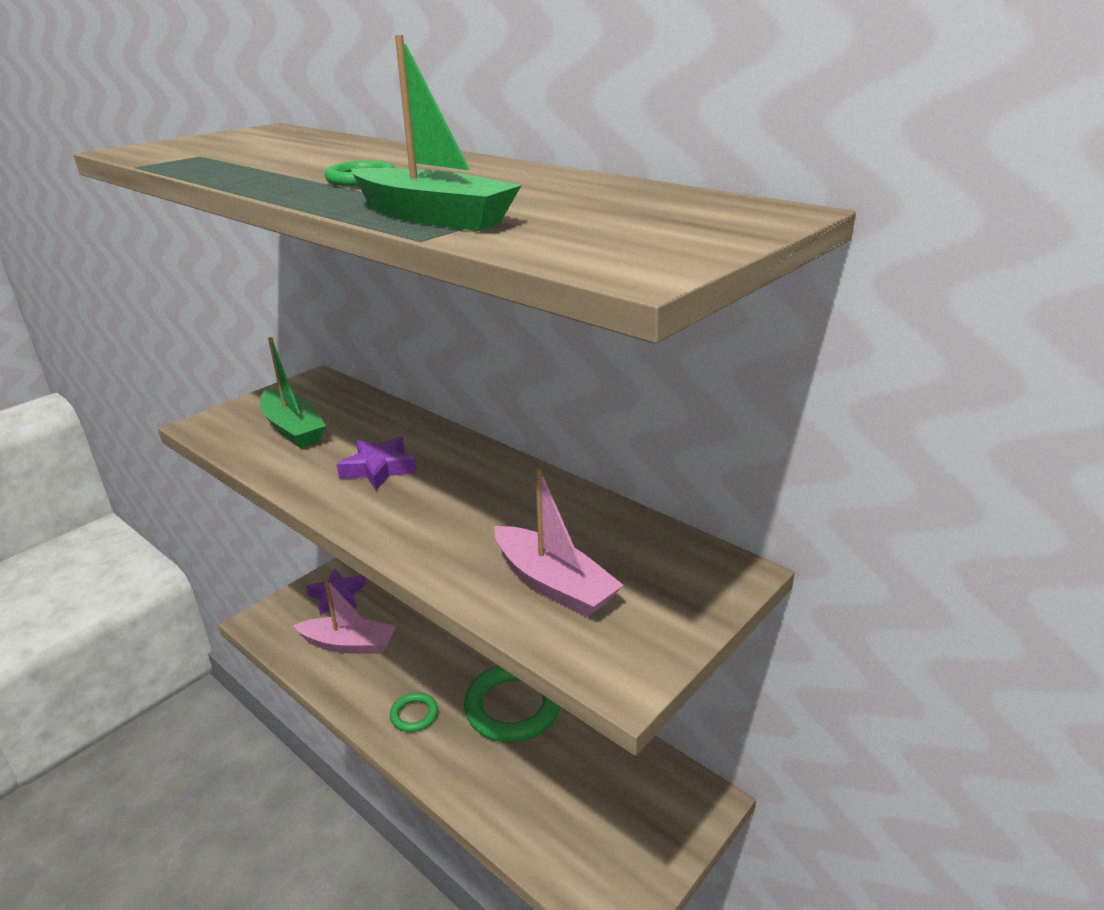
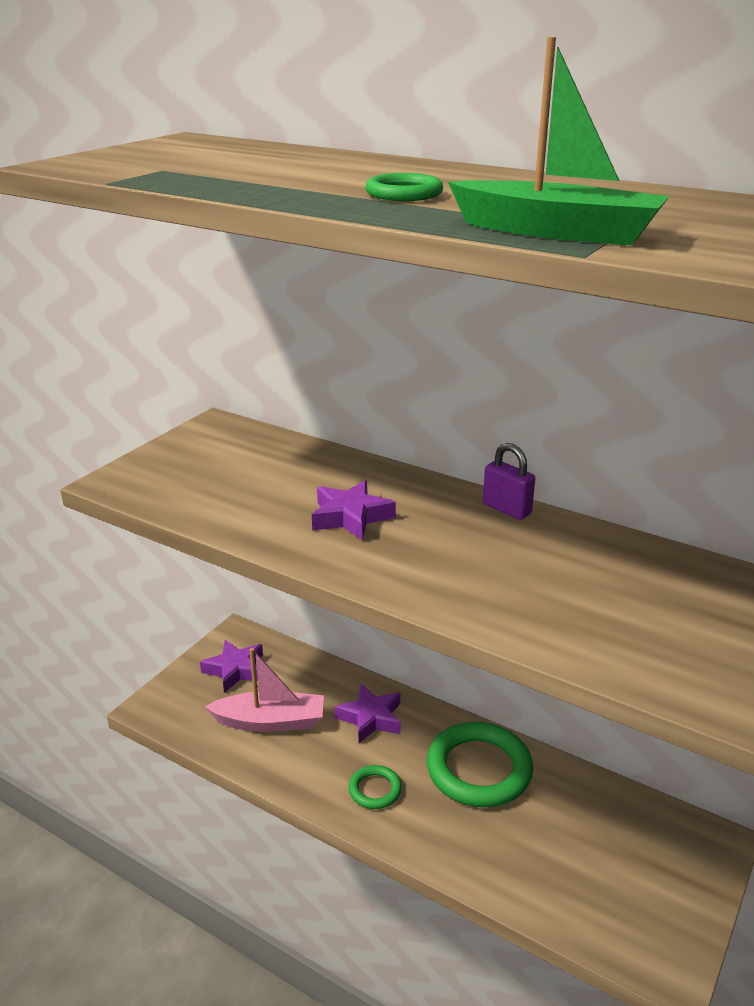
camera: 10 degrees left, 0 degrees up
green boat [260,337,326,448] -> none
pink boat [494,468,624,617] -> none
none -> purple star [334,684,401,743]
none -> purple padlock [483,443,535,520]

